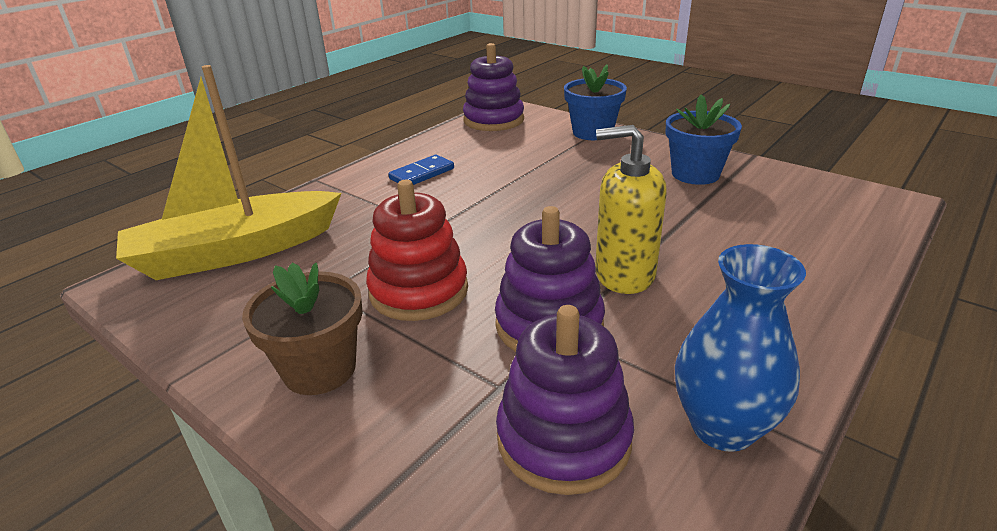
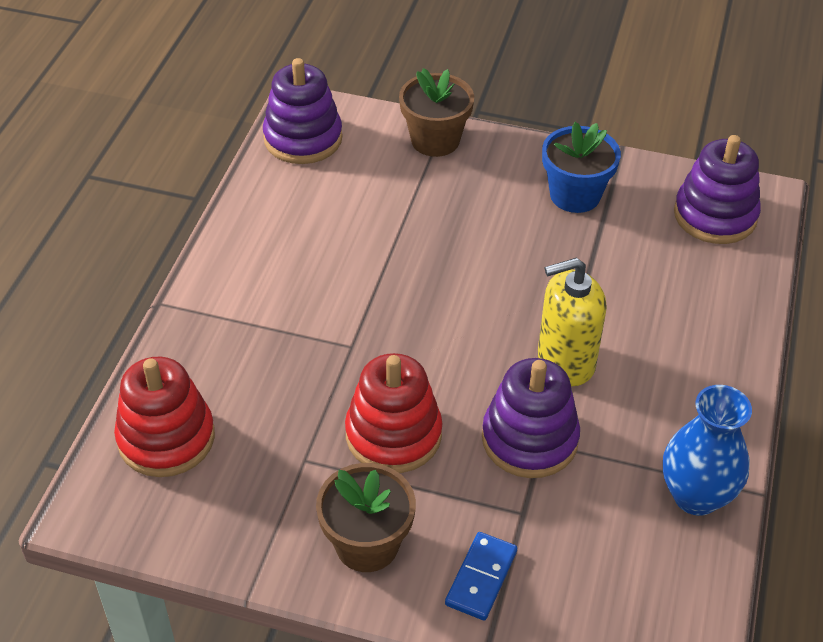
camera: 25 degrees left, 15 degrees up
yellow boat [116,65,342,280] -> red stacking toy [114,357,215,477]
blue domino [389,155,454,185] -> blue domino moved to [445,532,517,620]
purple stacking toy [496,305,634,495] -> purple stacking toy moved to [674,135,761,244]
blue flower pot [564,64,627,140] -> brown flower pot [399,68,474,157]

